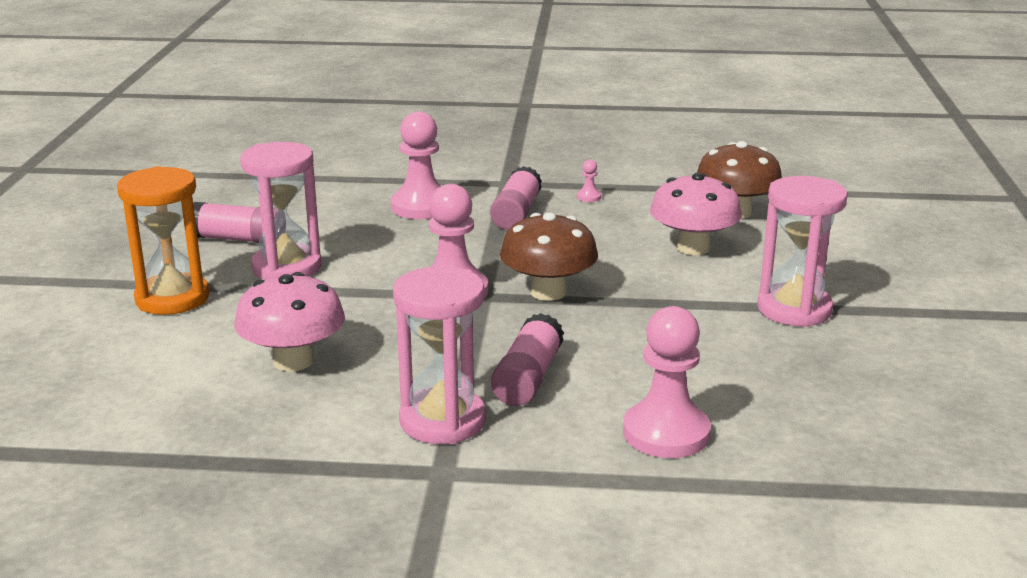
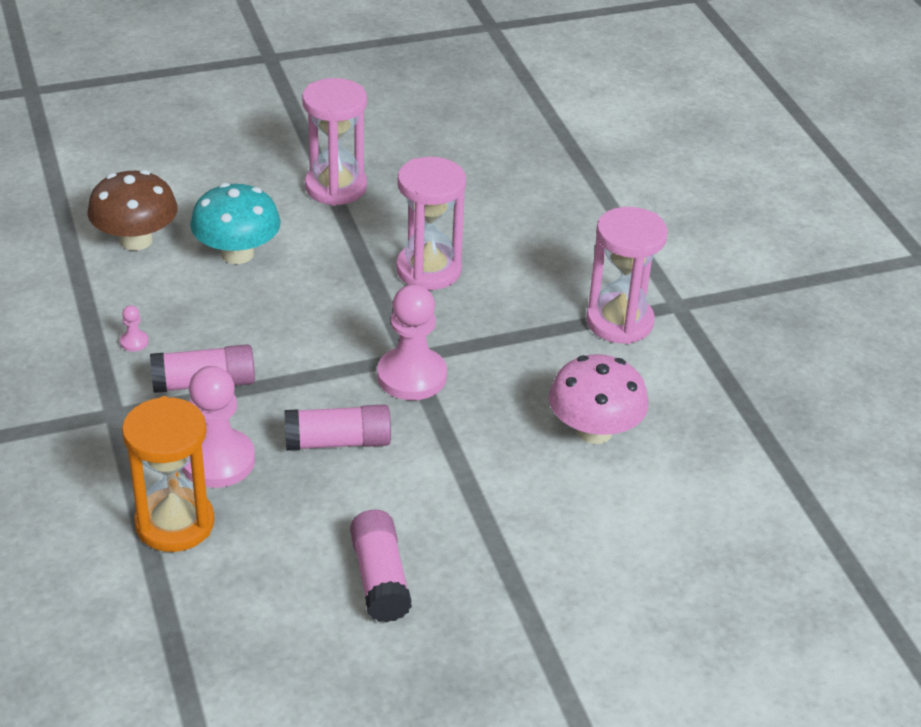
camera: 115 degrees left, 15 degrees up
orange hourglass [117,166,209,315] -> orange hourglass moved to [122,396,214,552]
pink hourglass [240,142,321,280] -> pink hourglass moved to [396,157,466,290]
pink glue stick [491,313,564,406] -> pink glue stick moved to [284,404,391,451]
brown mushroom [500,212,598,301] -> none
pink pawn [623,306,711,458] -> none
pink mushroom [650,173,742,255] -> turquoise mushroom [190,183,281,264]

